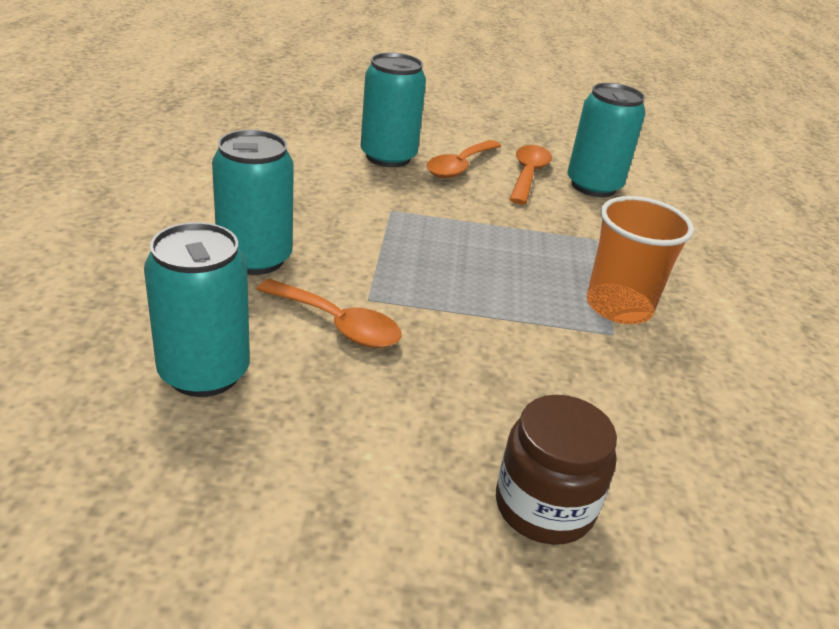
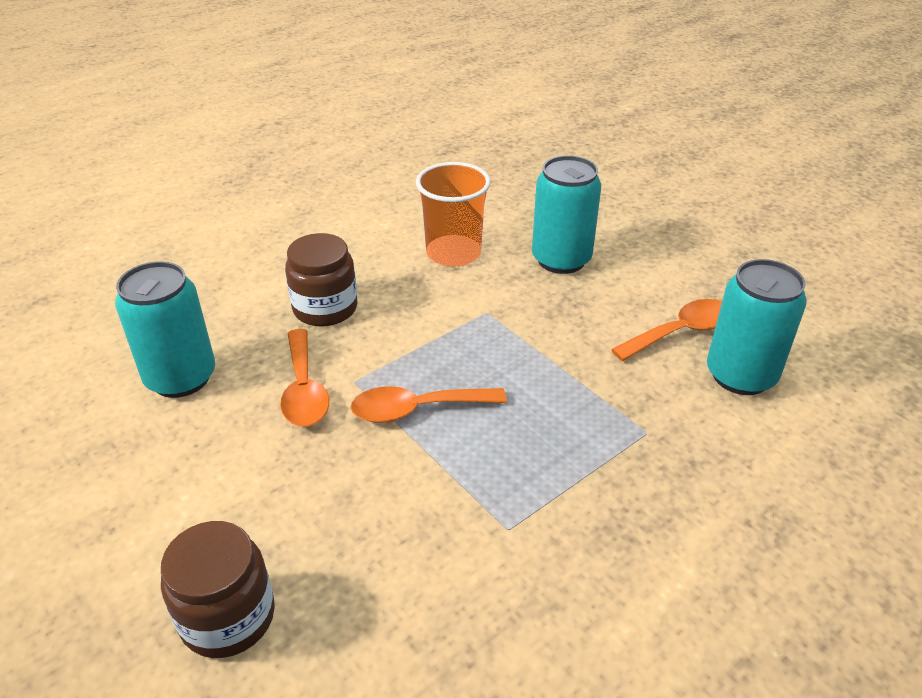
camera: 50 degrees right, 5 degrees up
turquoise can [212,130,294,275] -> brown jar [285,233,357,327]
orange spoon [427,140,501,178] -> orange spoon moved to [351,386,507,423]
orange cup [587,196,694,324] -> orange cup moved to [416,162,491,267]

